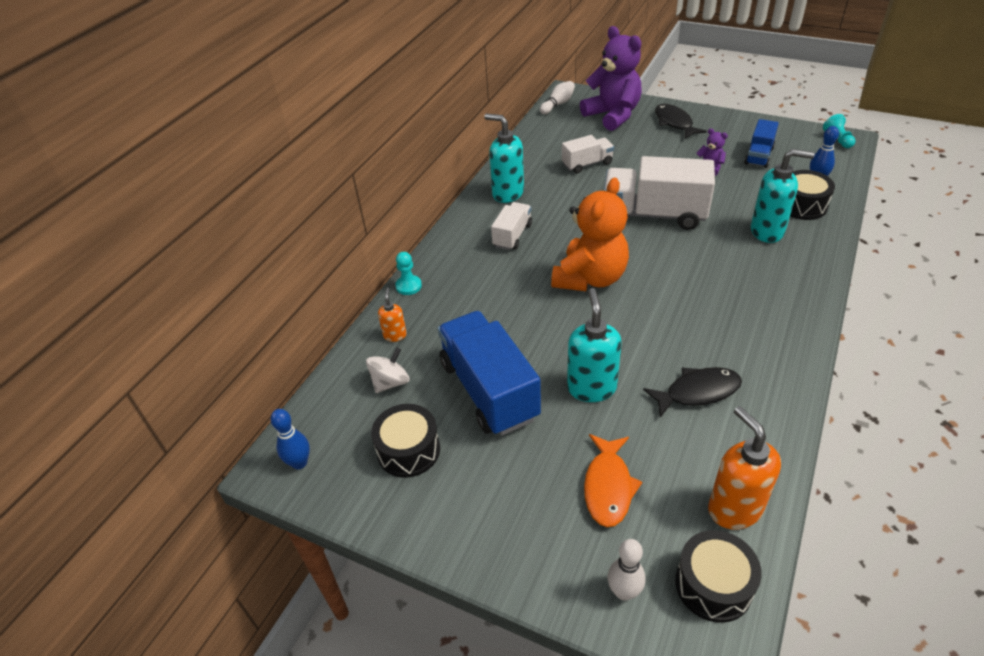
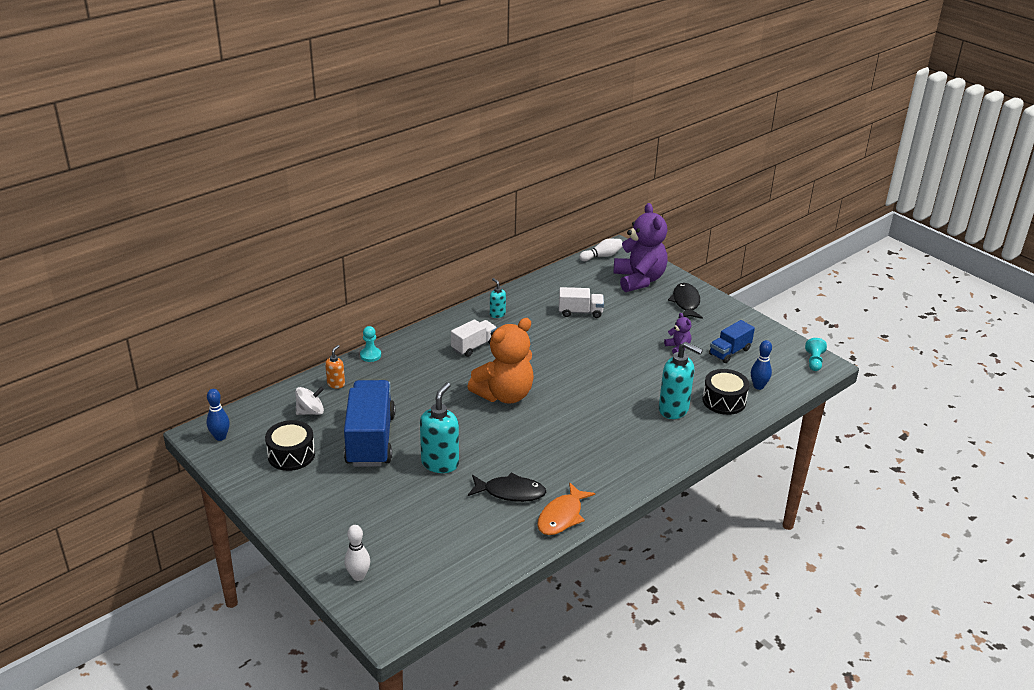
camera: 20 degrees right, 10 degrees down
turquoise soap dispenser [484,113,524,203] -> turquoise soap dispenser [490,278,506,318], size x0.52
orange fish [584,434,642,527] -> orange fish moved to [537,482,595,535]
white truck [604,156,715,230] -> none
black drum [675,530,762,623] -> none
orange soap dispenser [708,406,781,530] -> none

